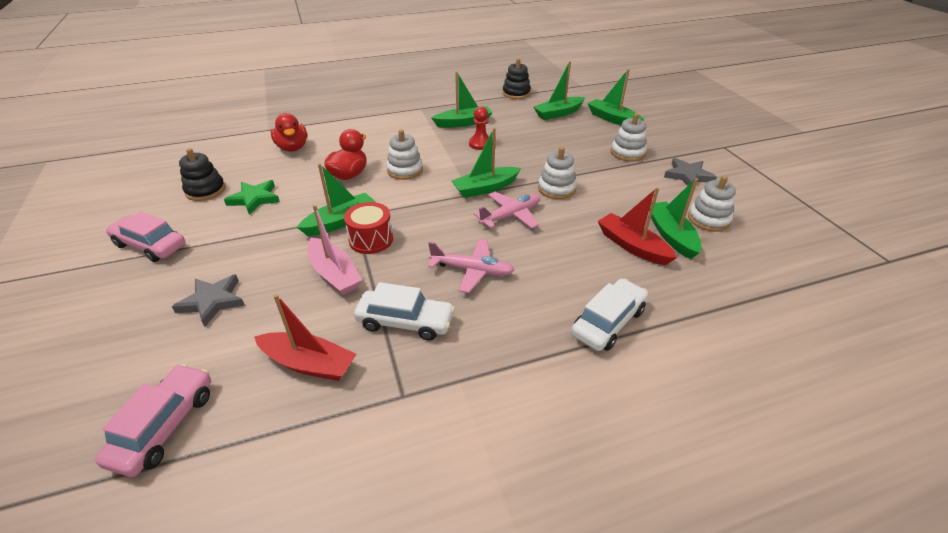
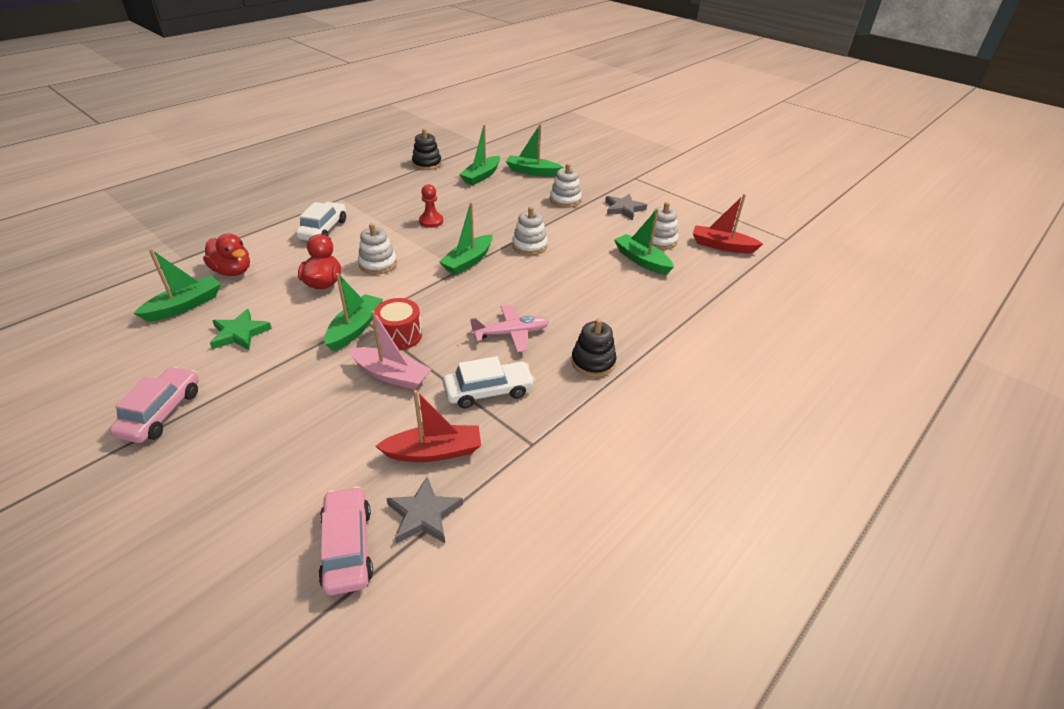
camera: 30 degrees left, 0 degrees up
pink car [106,211,185,262] -> pink car turned 105 degrees clockwise [109,367,199,443]
grey star [172,274,245,327] -> grey star moved to [386,477,463,544]
black stacking toy [179,148,226,201] -> black stacking toy moved to [571,318,616,377]
green boat [431,72,493,128] -> green boat moved to [133,249,221,322]
pink plane [474,192,540,229] -> none
white car [571,279,648,351] -> white car moved to [296,202,346,241]
red boat [598,187,677,265] -> red boat moved to [693,194,763,253]

